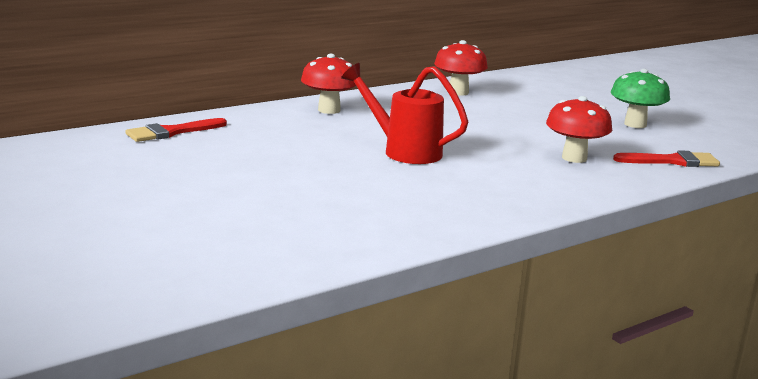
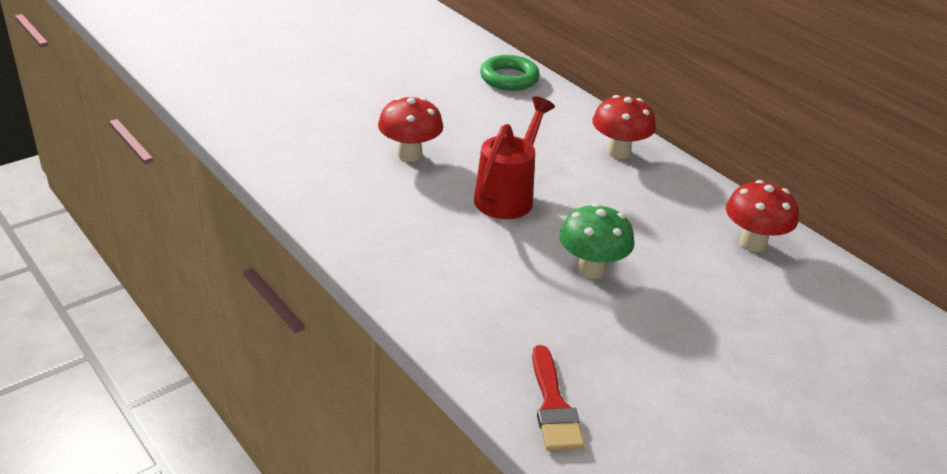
camera: 85 degrees right, 15 degrees up
red brush [125,118,227,142] -> green ring [480,55,540,91]
red mushroom [546,96,612,163] -> red mushroom moved to [378,97,443,162]
green mushroom [611,69,670,128] -> green mushroom moved to [559,203,634,279]

